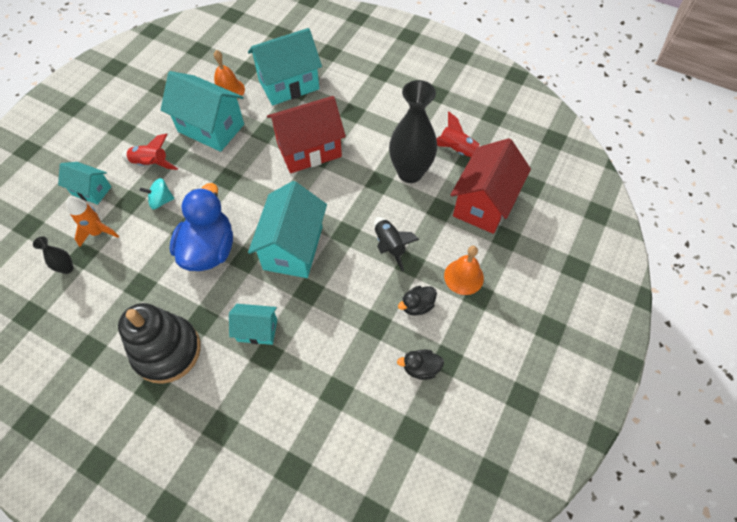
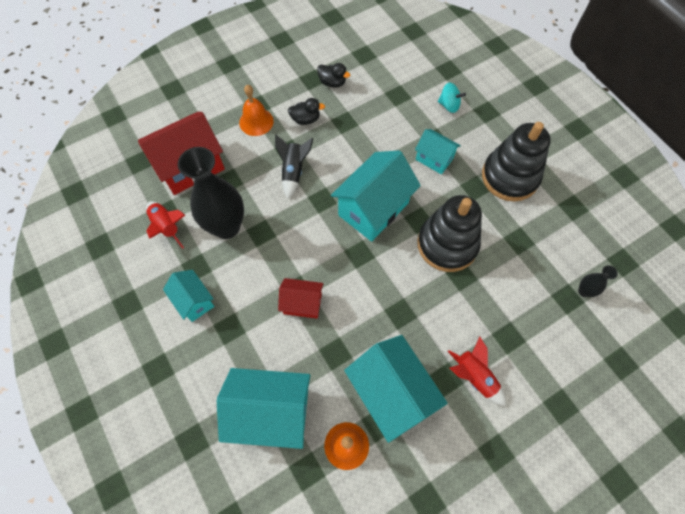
camera: 150 degrees left, 5 degrees up
turquoise house [58,162,112,205] -> turquoise house moved to [163,270,214,322]
orange rocket [67,197,119,247] -> none
turquoise spinning top [140,178,174,209] -> turquoise spinning top moved to [438,83,466,113]
blue duck [170,183,233,271] -> black stacking toy [417,195,482,272]
red house [267,96,346,173] -> red house [278,278,323,319], size x0.55

